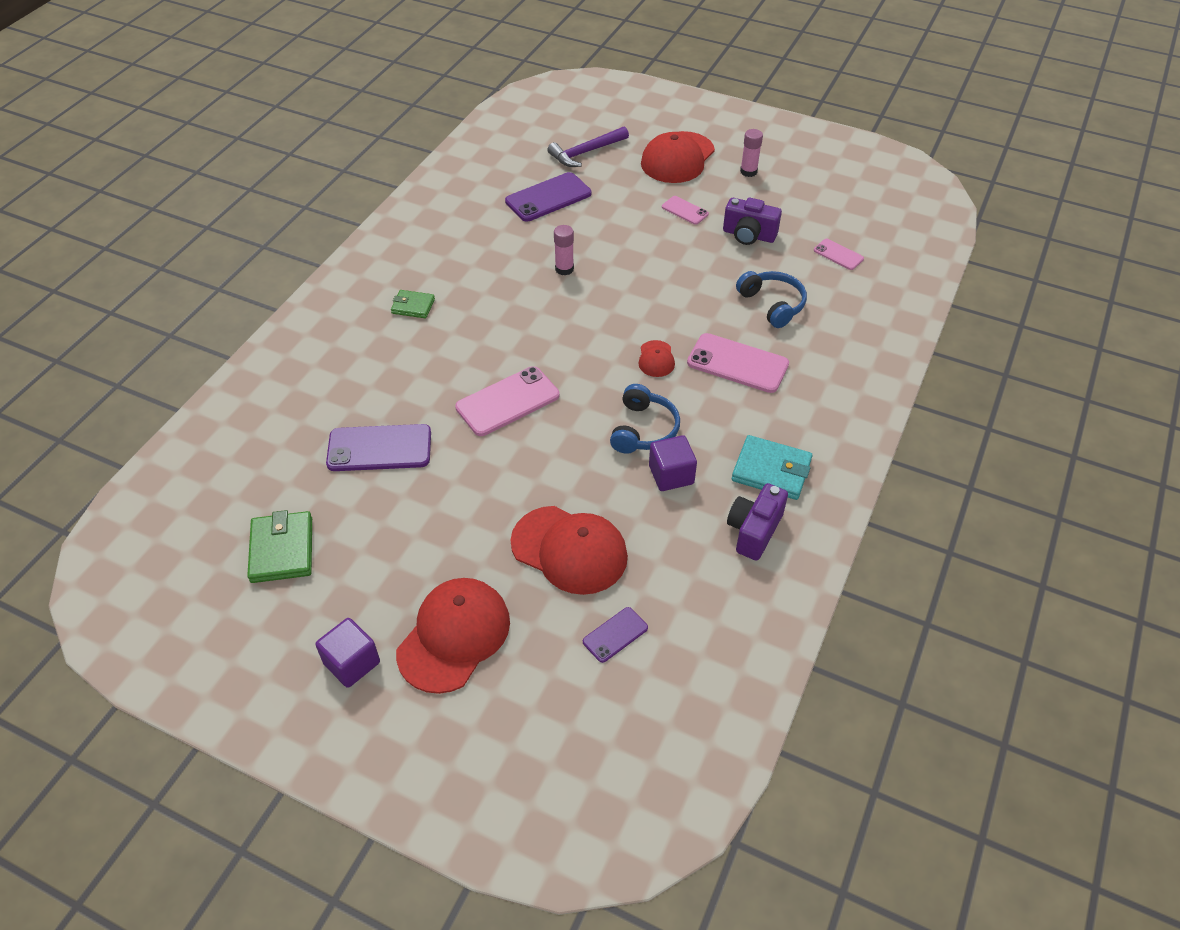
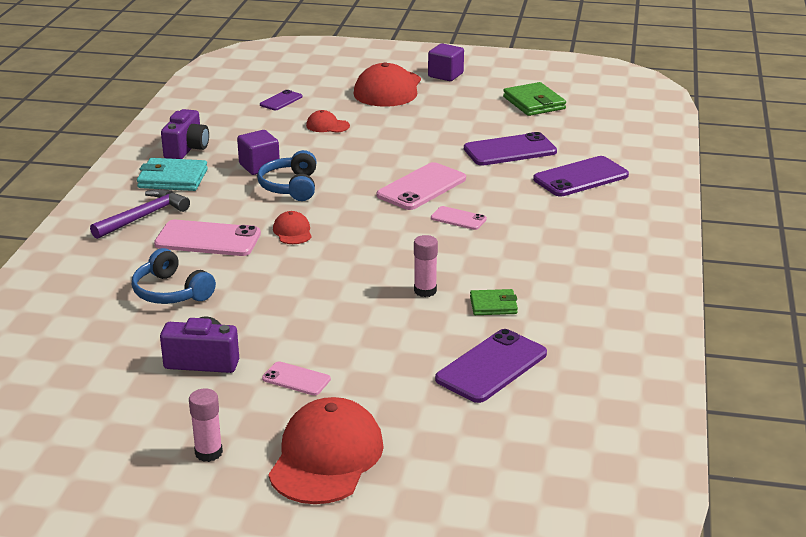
camera: 165 degrees right, 20 degrees down
green wallet [391,290,435,318] -> green wallet moved to [470,289,518,315]
red cap [510,506,628,595] -> red cap [306,110,350,133], size x0.48
purple hammer [547,126,629,167] -> purple hammer moved to [90,189,190,239]
pink phone [814,239,864,270] -> pink phone moved to [431,206,487,230]
none -> purple phone [533,156,629,197]

